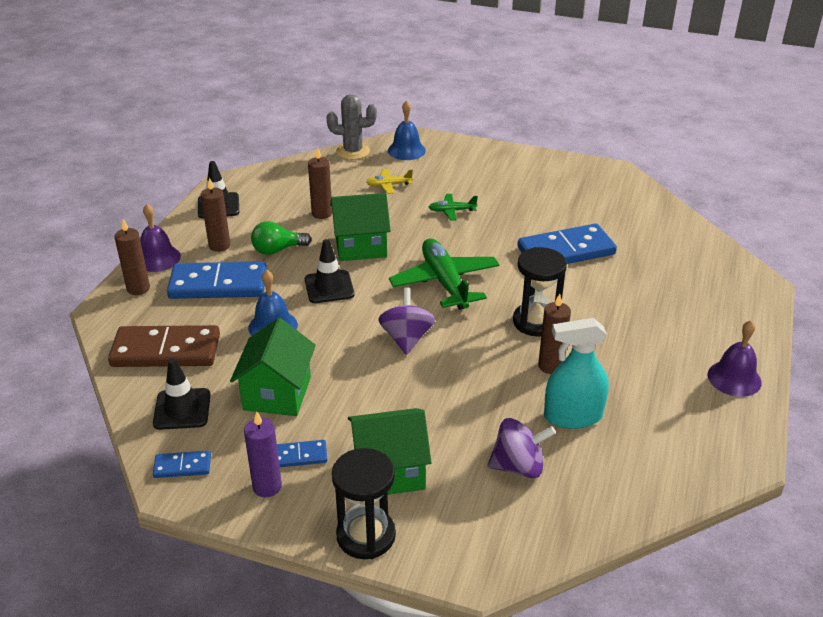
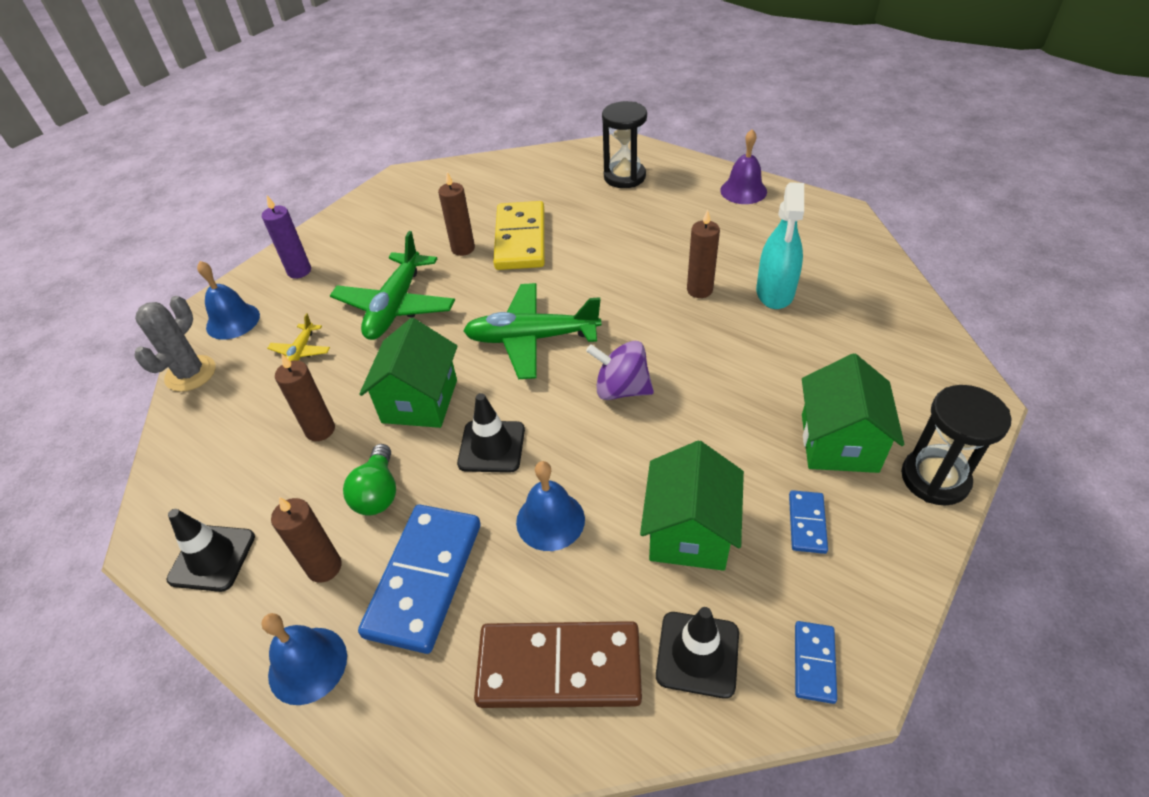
camera: 70 degrees left, 10 degrees up
brown domino [108,325,220,367] -> brown domino turned 75 degrees clockwise [474,621,642,708]
brown candle [114,219,150,295] -> brown candle moved to [438,172,475,256]
purple bell [140,204,181,272] -> blue bell [261,613,347,705]
green house [230,318,316,416] -> green house turned 75 degrees clockwise [640,441,744,571]
purple candle [244,412,282,497] -> purple candle moved to [262,196,311,279]
green plane [429,194,478,221] -> green plane [330,231,455,340], size x2.11
purple spinning top [488,418,556,478] -> none
black hourglass [513,247,567,337] -> black hourglass moved to [602,101,647,188]
blue domino [517,224,617,264] -> yellow domino [493,201,545,270]

